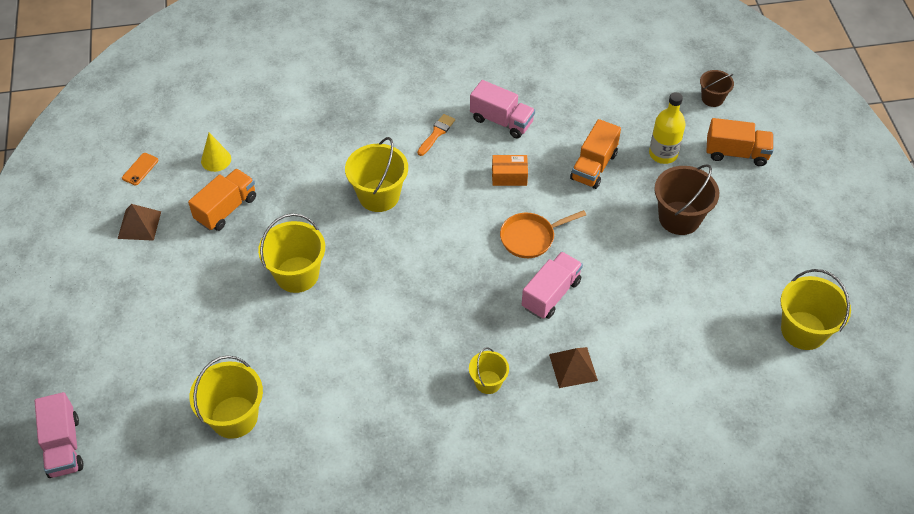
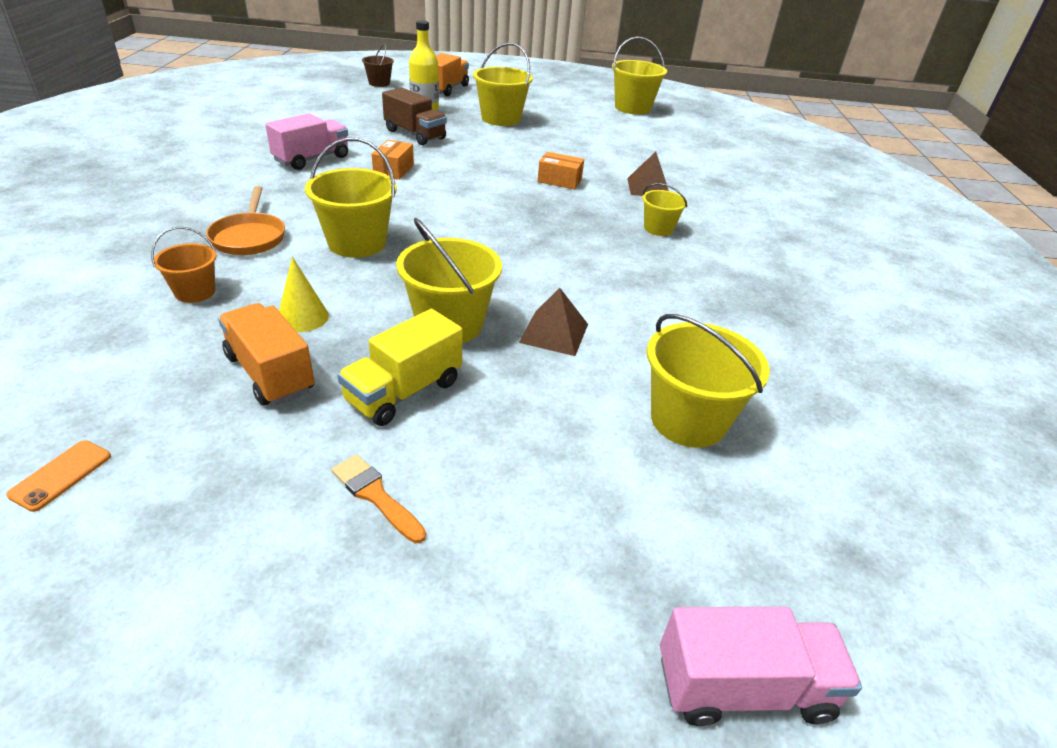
camera: 80 degrees left, 15 degrees down
brown pyramid [117,204,161,241] -> brown pyramid moved to [519,288,588,356]
orange phone [122,153,158,185] -> orange phone turned 75 degrees clockwise [6,440,111,512]
yellow cone [201,133,231,172] -> yellow cone moved to [279,257,329,332]
orange brush [417,114,455,156] -> orange brush moved to [332,454,426,543]
orange pan [500,210,586,258] -> orange pan moved to [206,186,285,255]
pink truck [522,252,583,319] -> orange box [538,152,584,190]
orange truck [570,119,621,189] -> brown truck [382,87,447,145]
brown bucket [654,164,719,235] -> yellow bucket [473,43,533,126]
none -> orange bucket [151,227,217,303]
none -> yellow truck [337,309,462,426]

